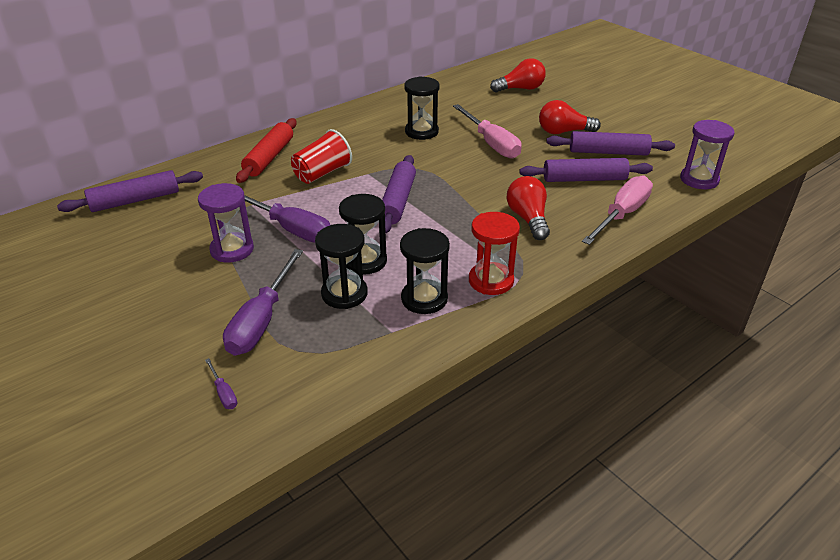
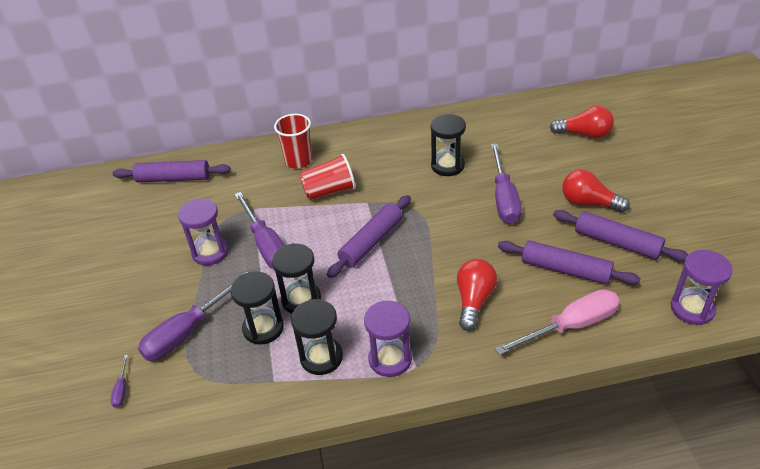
camera: 30 degrees right, 5 degrees up
red rolling pin [236,118,297,183] -> red cup [274,114,312,169]
pink screwdriver [453,104,521,159] -> purple screwdriver [491,144,521,224]
red hourglass [469,212,520,295] -> purple hourglass [364,301,412,377]

